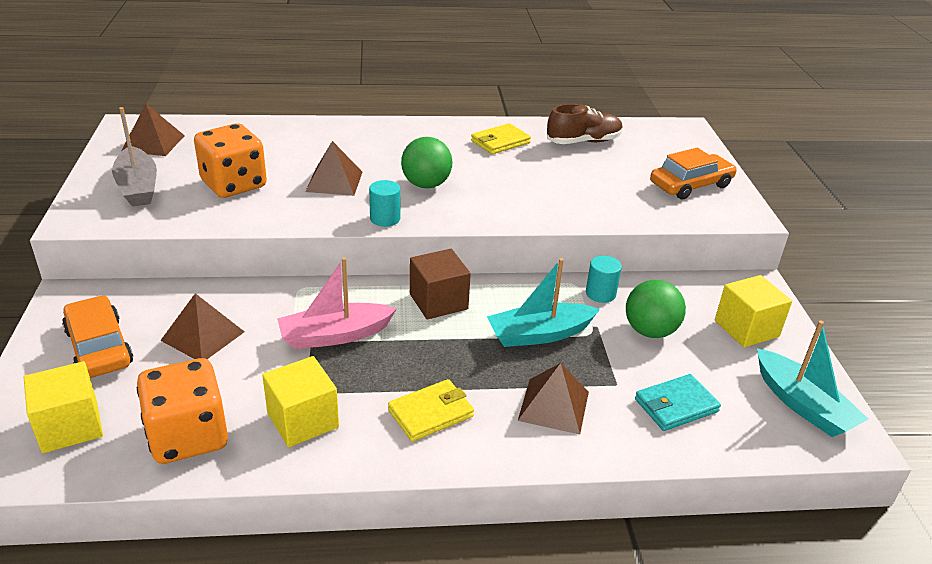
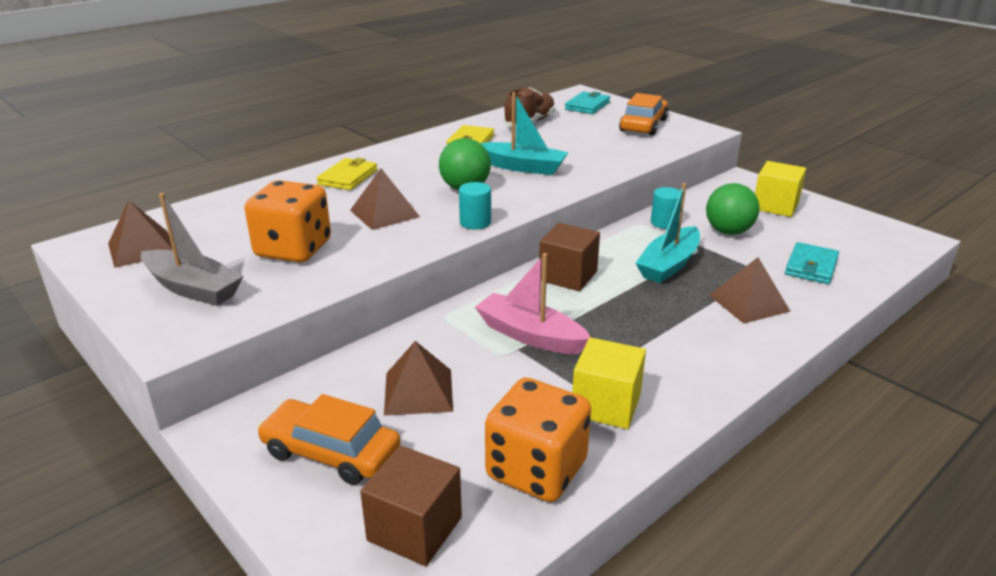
camera: 35 degrees left, 5 degrees down
yellow cube [24,361,103,453] -> brown cube [360,446,462,566]
pink boat [277,257,397,349] -> pink boat turned 90 degrees clockwise [475,253,590,354]
yellow wallet [388,379,474,442] -> yellow wallet moved to [316,158,377,190]
turquoise boat [757,320,868,437] -> turquoise boat moved to [480,92,569,175]
none -> turquoise wallet [565,91,610,114]

